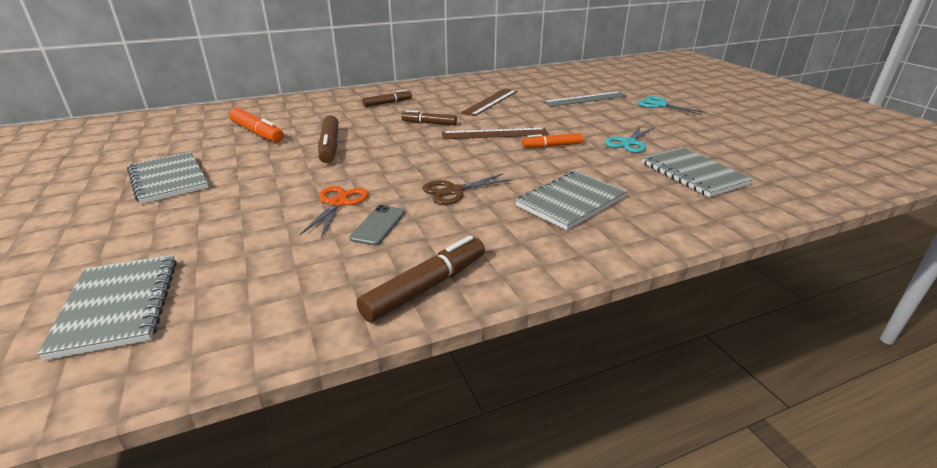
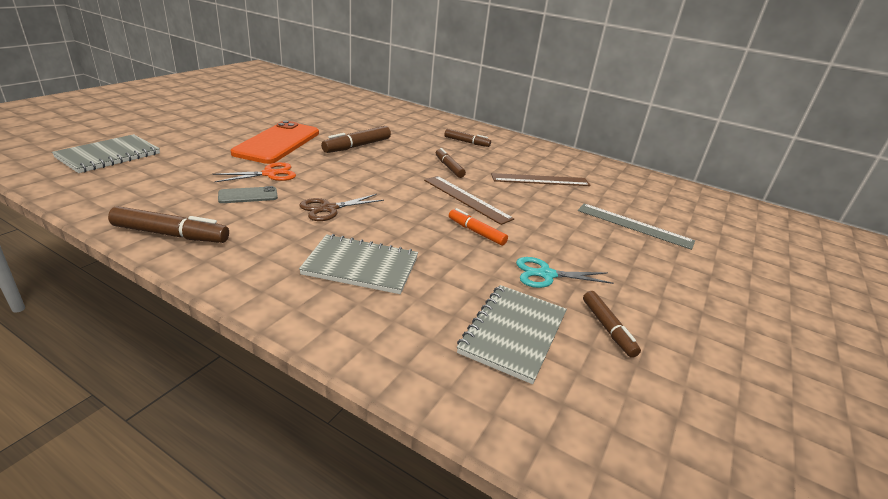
camera: 50 degrees right, 0 degrees up
grey notebook [127,152,209,204] -> none
orange marker [229,108,284,142] -> none
brown scissors [422,173,513,205] -> brown scissors turned 60 degrees counterclockwise [299,194,384,221]
turquoise scissors [638,96,707,115] -> none
none -> orange phone [231,121,319,164]
none -> brown marker [583,291,641,358]

